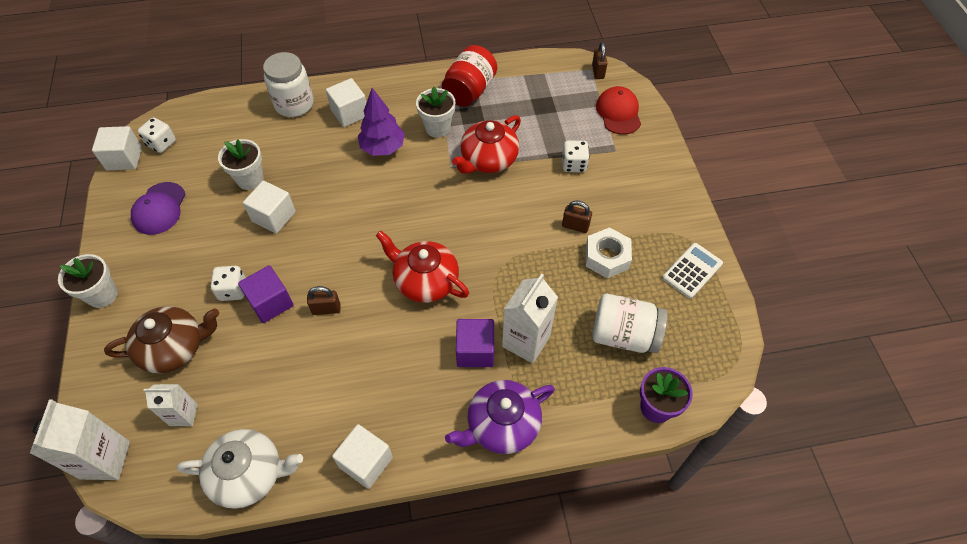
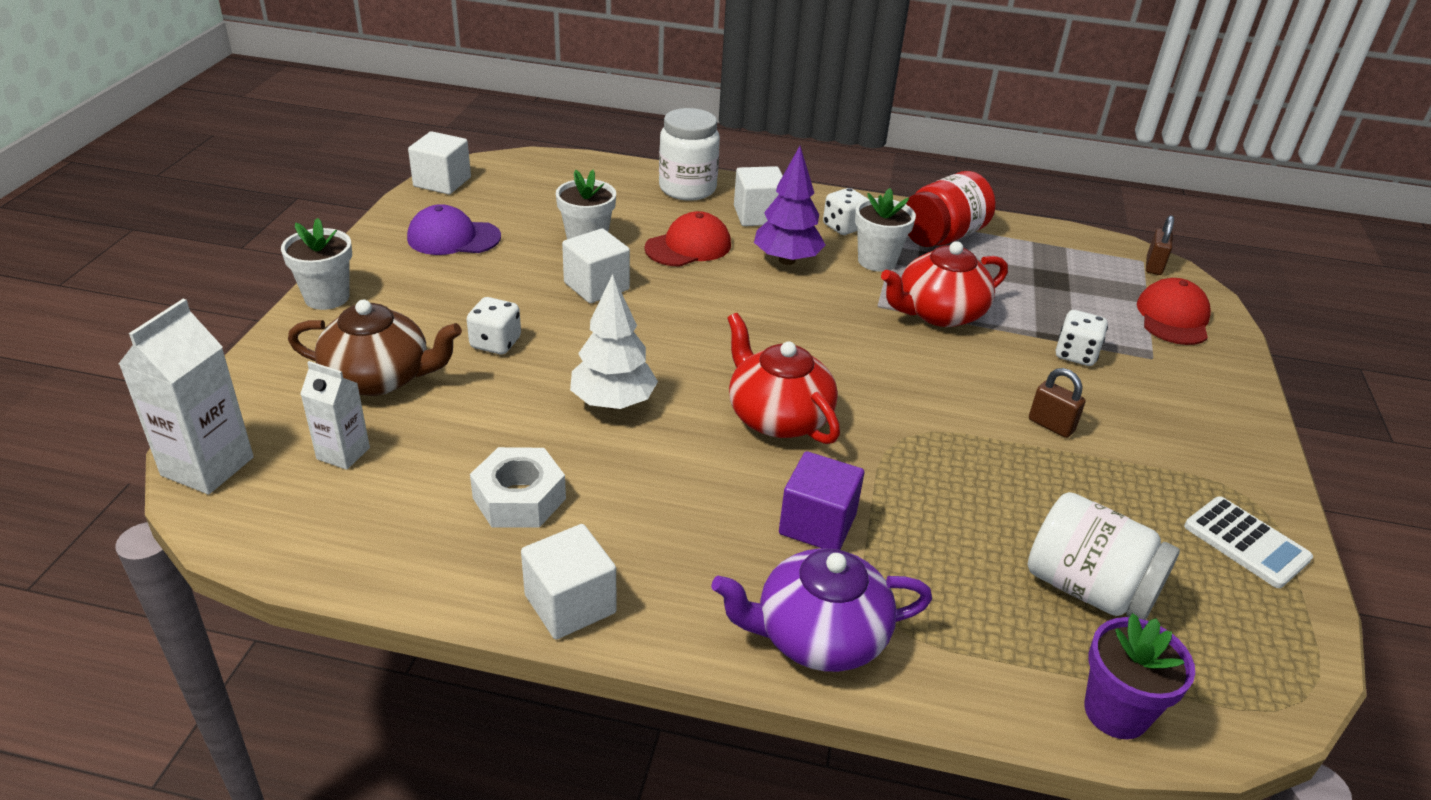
camera: 20 degrees right, 20 degrees down
purple cap [131,182,186,235] -> purple cap turned 60 degrees clockwise [407,204,501,255]
white dice [138,117,176,153] -> white dice moved to [823,188,868,235]
white teapot [177,429,303,509] -> none
purple cube [238,265,293,323] -> none
brown padlock [307,286,341,315] -> white tree [570,274,658,409]
white carton [502,274,558,364] -> none
white nut [586,227,632,278] -> white nut moved to [470,447,566,528]
white calculator [662,243,723,299] -> white calculator turned 75 degrees clockwise [1184,497,1313,588]
none -> red cap [644,211,731,267]

